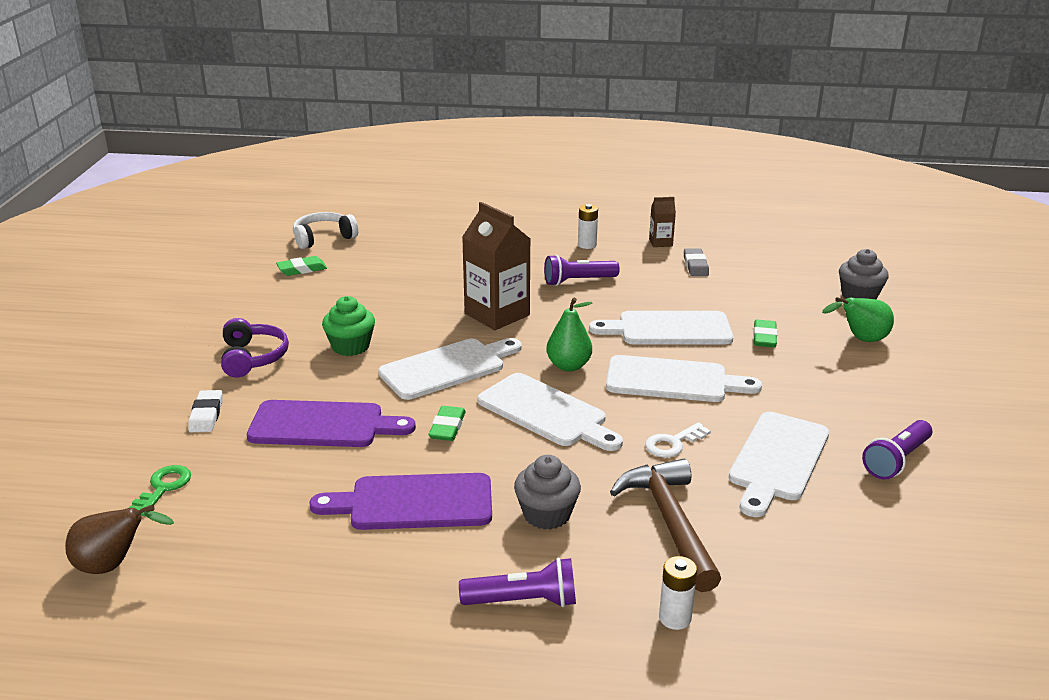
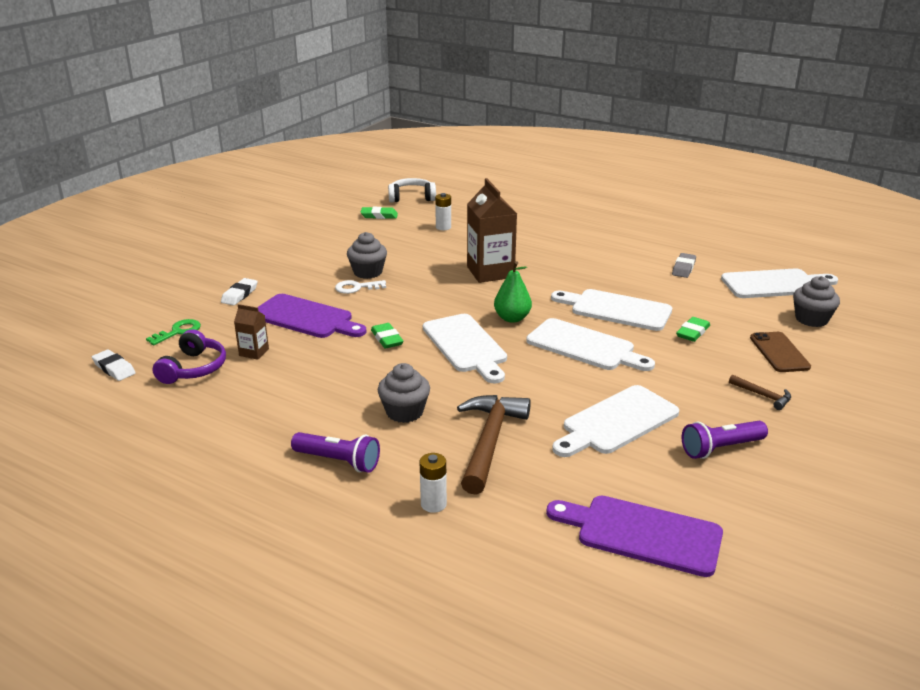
camera: 25 degrees right, 0 degrees up
brown pear [65,504,174,574] -> white eraser [92,349,136,381]
purple headphones [221,318,289,377] -> purple headphones moved to [152,329,226,384]
purple cutting board [309,473,492,530] -> purple cutting board moved to [546,495,723,577]
green cupcake [322,296,375,356] -> grey cupcake [347,232,387,279]
white cutting board [378,338,522,400] -> white cutting board moved to [721,269,838,298]
green eraser [429,406,466,441] -> green eraser turned 60 degrees counterclockwise [371,323,404,349]
purple flashlight [544,255,620,286] -> none
white battery [578,204,598,249] -> white battery moved to [435,193,451,230]
white key [645,422,711,457] -> white key moved to [335,280,386,294]
brown carton [649,197,676,247] -> brown carton moved to [234,304,269,360]
green pear [822,297,894,342] -> brown phone [750,332,811,372]
none -> brown hammer [729,374,791,410]

